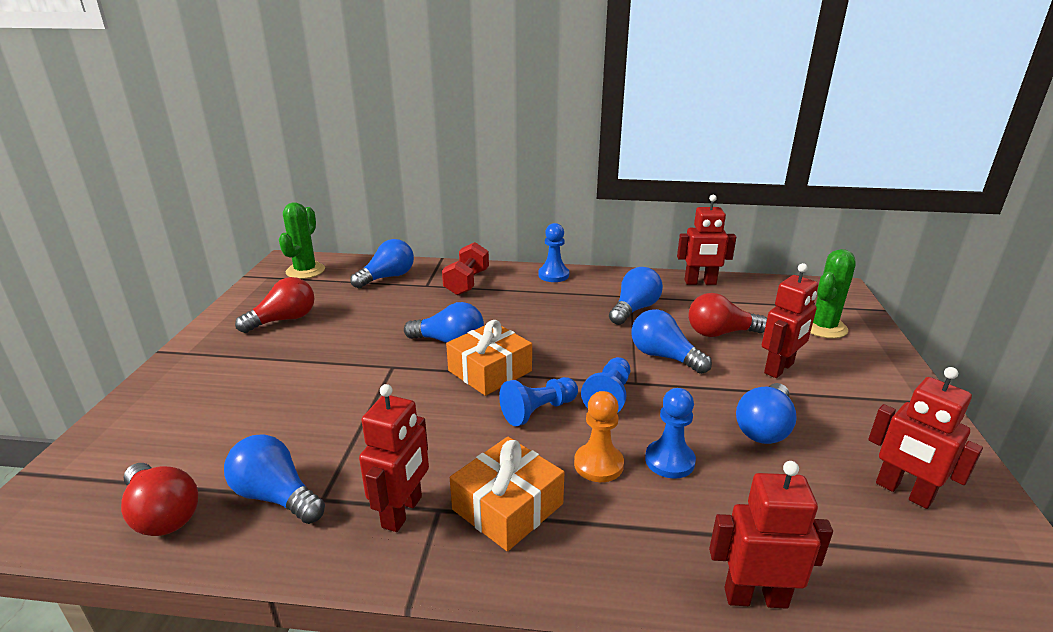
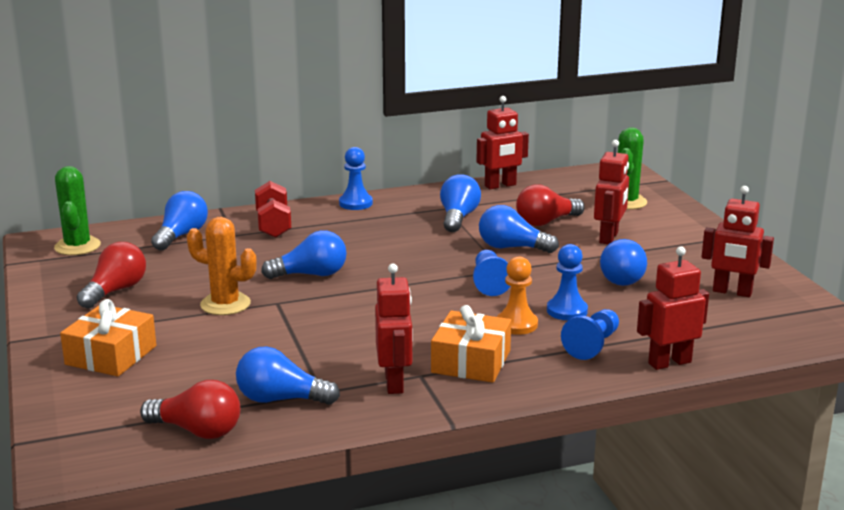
camera: 25 degrees left, 5 degrees down
orange gift [446,320,532,396] -> orange gift moved to [60,299,156,377]
blue pawn [499,377,578,426] -> blue pawn moved to [561,309,619,360]
none -> orange cactus [187,217,257,315]

